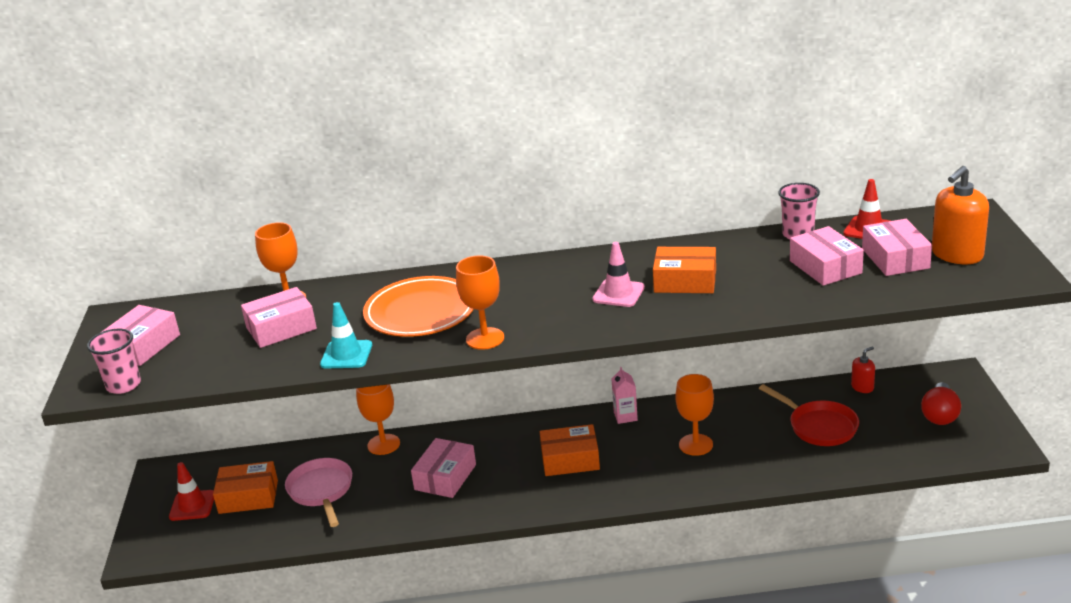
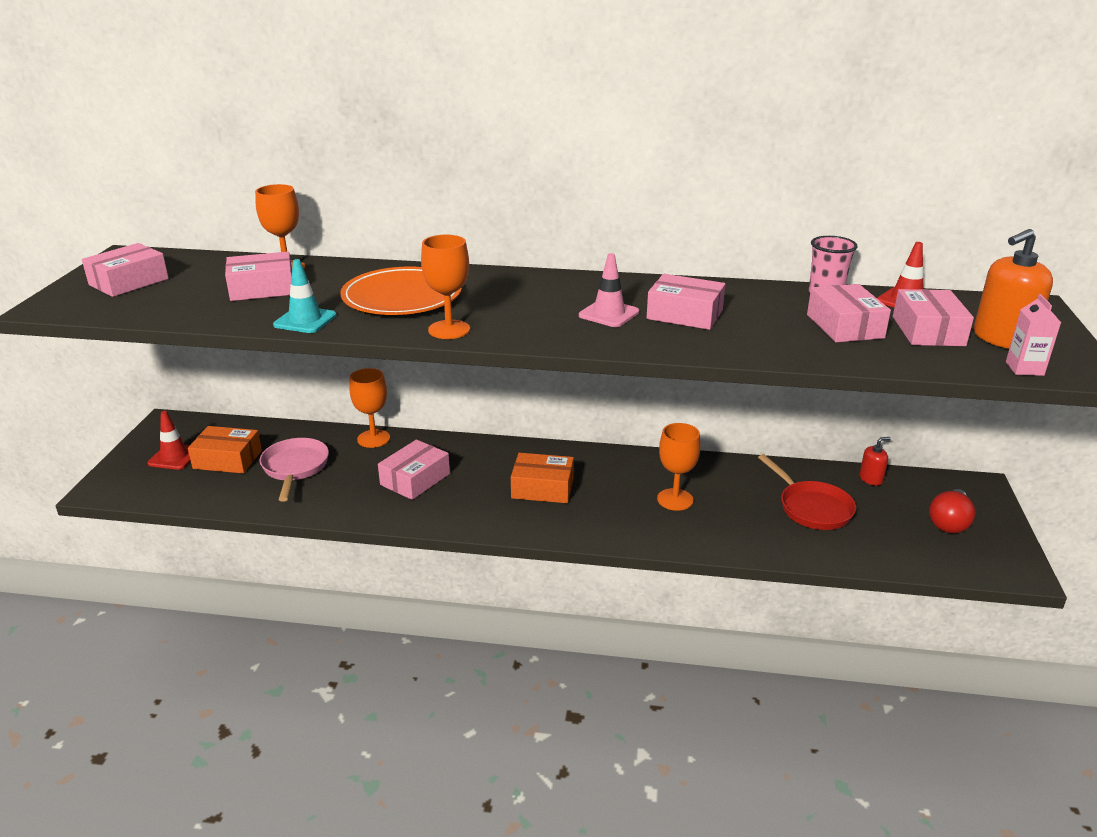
camera: 10 degrees right, 0 degrees up
pink cup [87,329,141,394] -> none
pink carton [611,367,638,424] -> pink carton moved to [1006,294,1061,376]
orange box [653,247,716,293] -> pink box [647,274,725,330]

